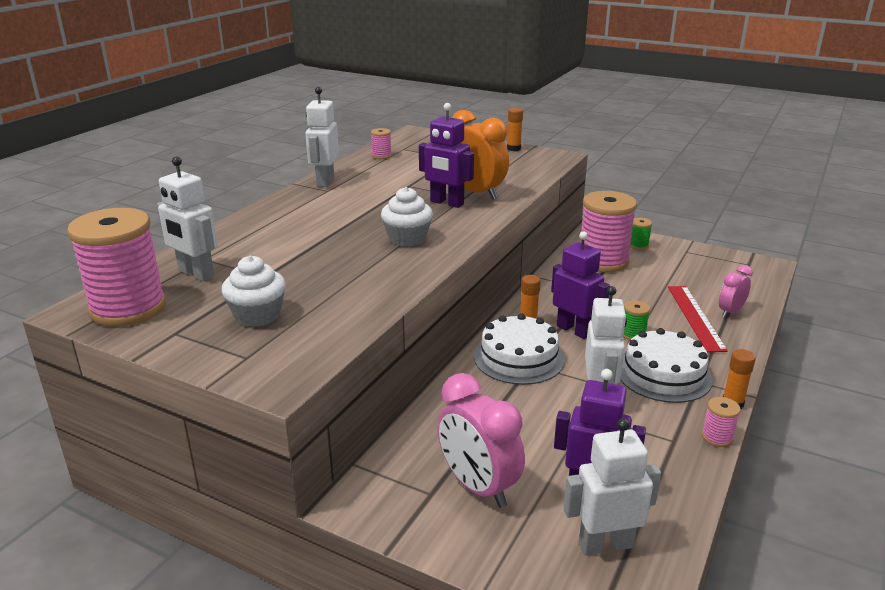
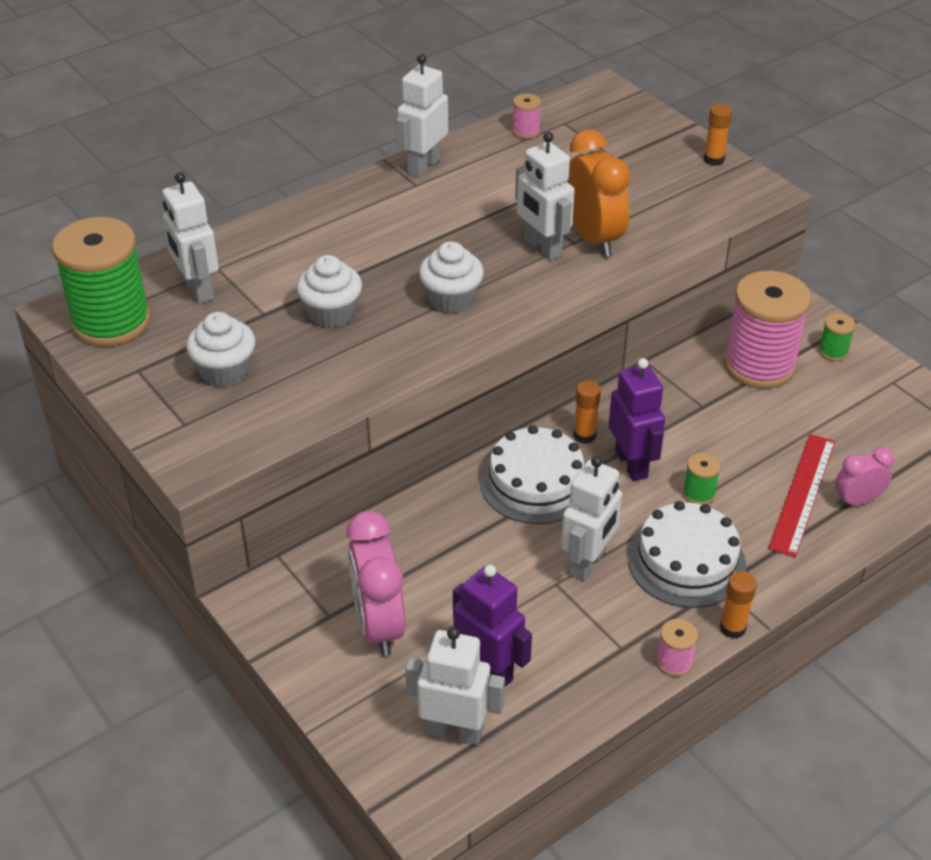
camera: 25 degrees right, 15 degrees up
pink spool [67,208,166,327] -> green spool [52,217,151,347]
purple robot [419,103,474,208] -> white robot [515,132,575,260]
none -> white cupcake [296,255,362,328]

